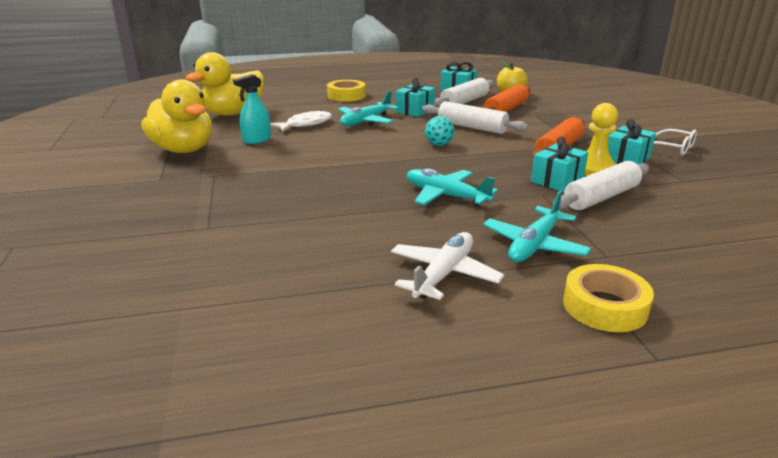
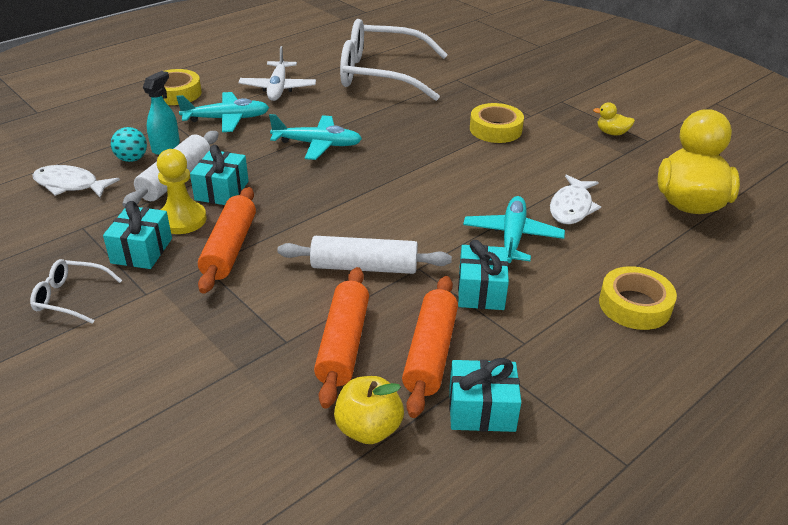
camera: 150 degrees right, 10 degrees up
yellow duck [142,79,212,153] -> yellow duck [593,102,635,135], size x0.40
turquoise spray bottle [233,74,271,144] -> turquoise spray bottle moved to [143,71,180,155]
turquoise ball [425,116,454,146] -> turquoise ball moved to [111,127,147,162]
white rolling pin [433,78,494,107] -> orange rolling pin [402,276,458,418]
turquoise plane [483,191,592,262] -> turquoise plane turned 75 degrees clockwise [176,92,269,132]
none -> white fish [32,165,120,198]
none -> white glasses [340,19,448,101]
none -> yellow tape [470,103,524,143]

